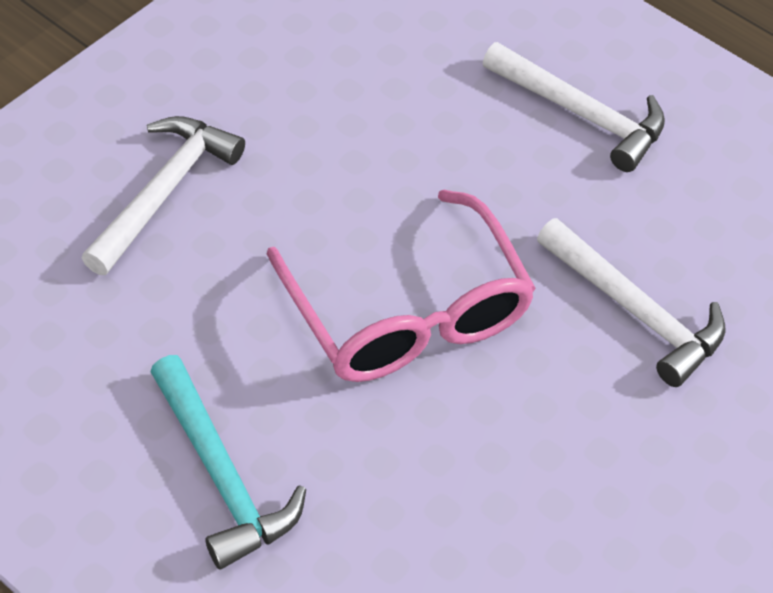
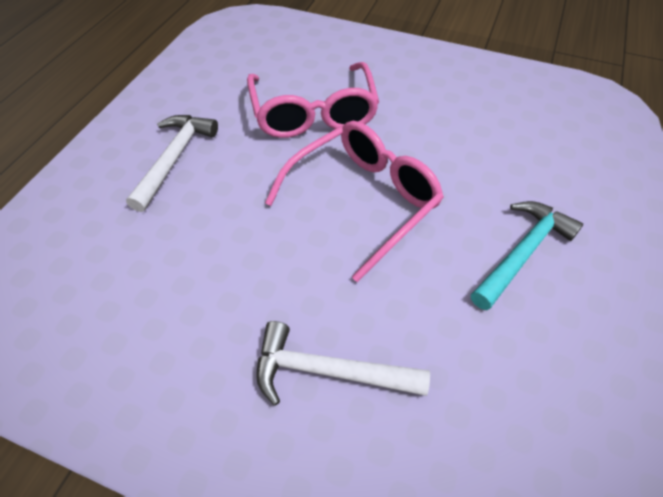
camera: 105 degrees left, 0 degrees up
white hammer [537,218,725,387] -> pink glasses [247,62,379,138]

